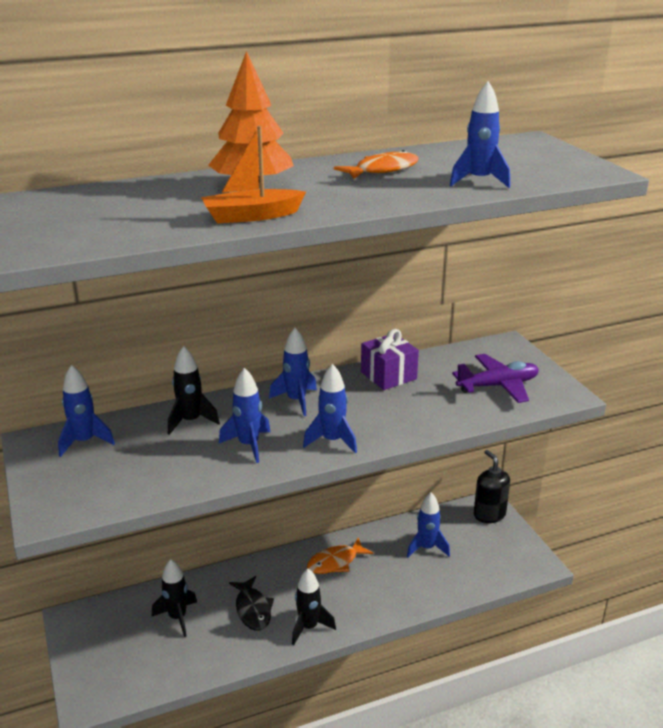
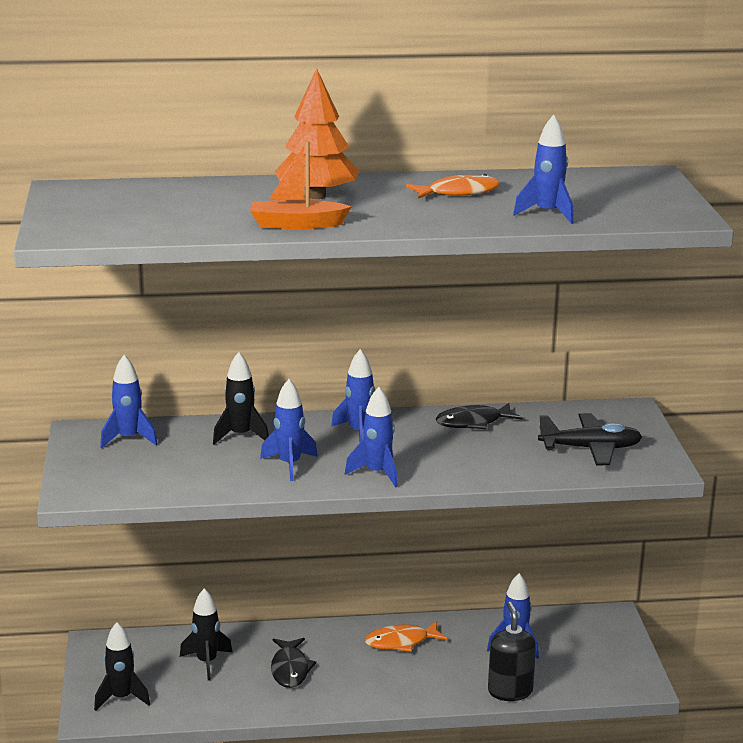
camera: 15 degrees right, 5 degrees down
black rocket [292,569,336,645] -> black rocket moved to [94,622,150,711]
purple gift [361,329,419,390] -> black fish [436,403,522,430]
purple plane [452,354,539,403] -> black plane [538,413,642,465]
black soap dispenser [474,450,510,523] -> black soap dispenser moved to [488,602,536,701]

